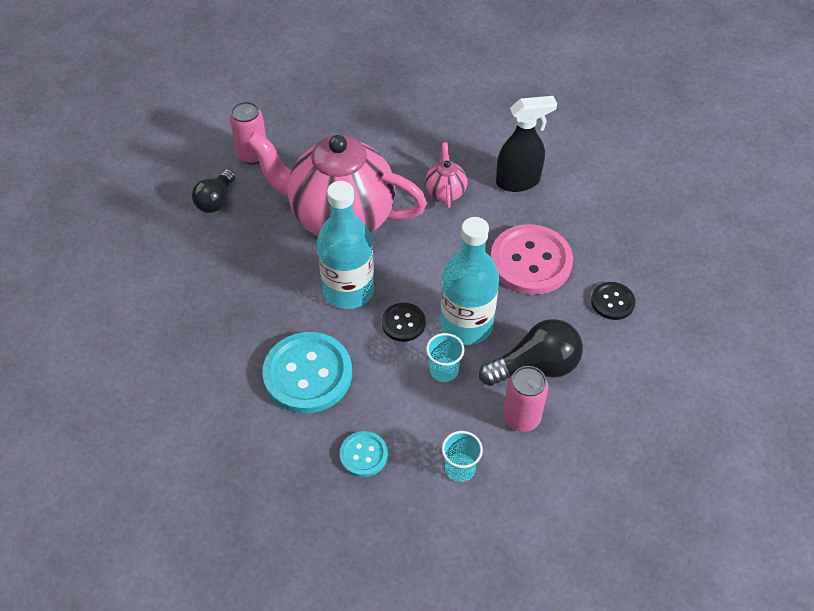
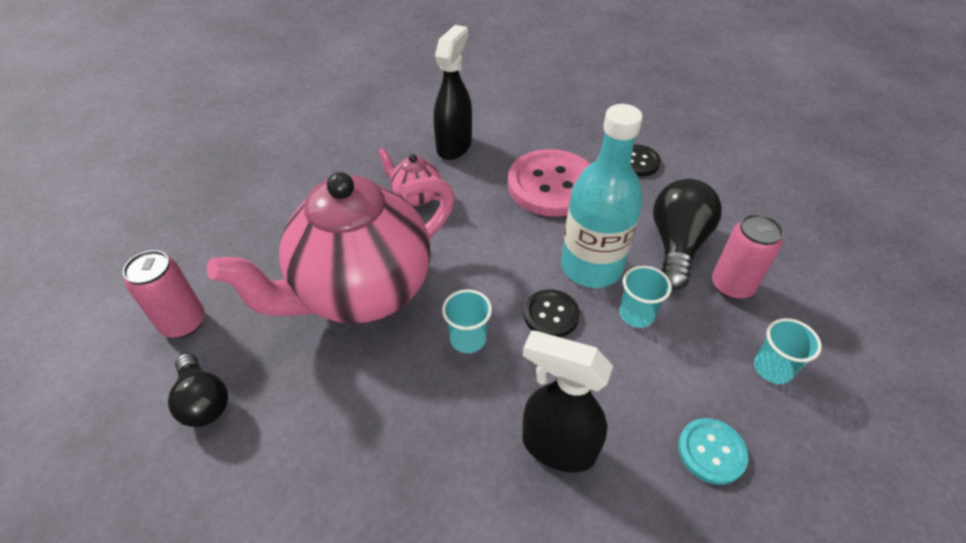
camera: 55 degrees left, 5 degrees down
turquoise button [262,332,352,413] -> black spray bottle [522,330,613,472]
turquoise bottle [317,181,374,309] -> turquoise cup [442,289,492,353]

